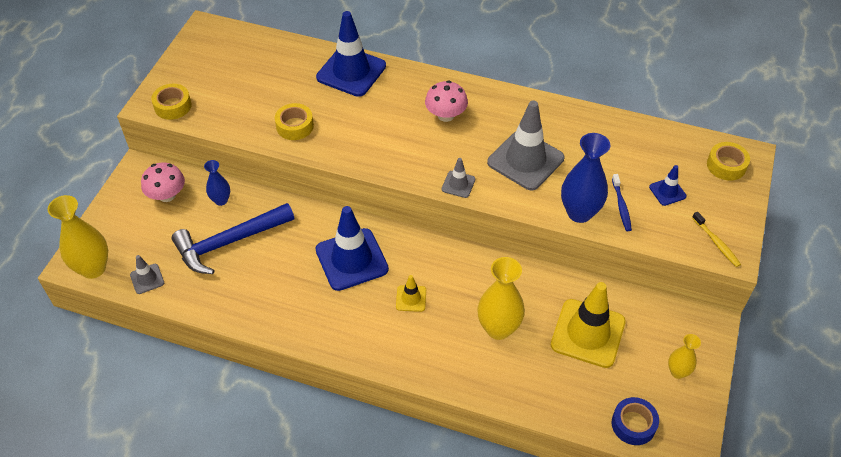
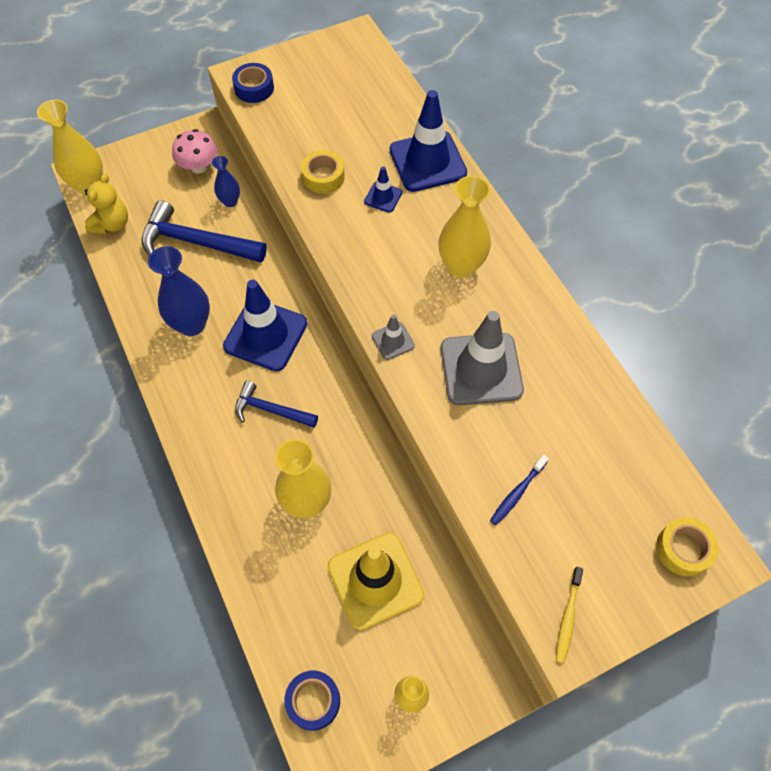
camera: 45 degrees right, 10 degrees up
grey traffic cone [130,255,164,294] -> yellow teddy bear [85,173,128,234]
yellow tape [151,84,191,120] -> blue tape [232,63,274,103]
yellow traffic cone [396,275,426,312] -> blue hammer [235,381,318,428]
pink mushroom [425,81,468,122] -> yellow vase [439,176,491,278]
blue vase [561,133,610,223] -> blue vase moved to [148,246,210,336]
blue traffic cone [649,165,687,206] -> blue traffic cone moved to [364,166,402,213]

